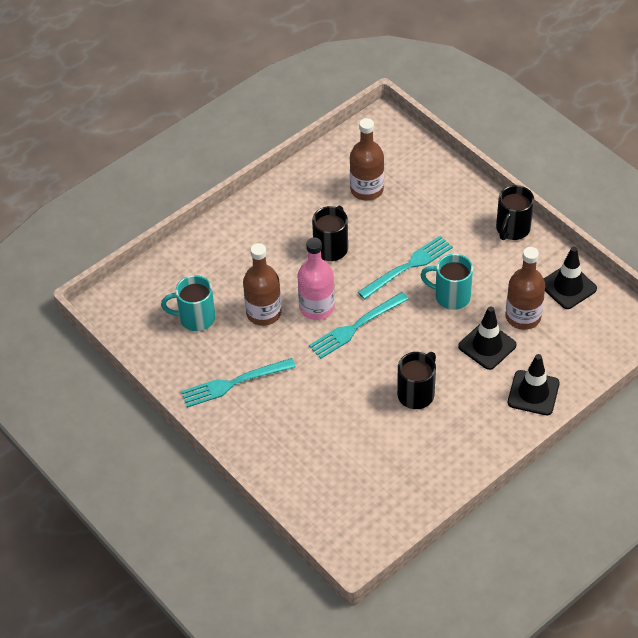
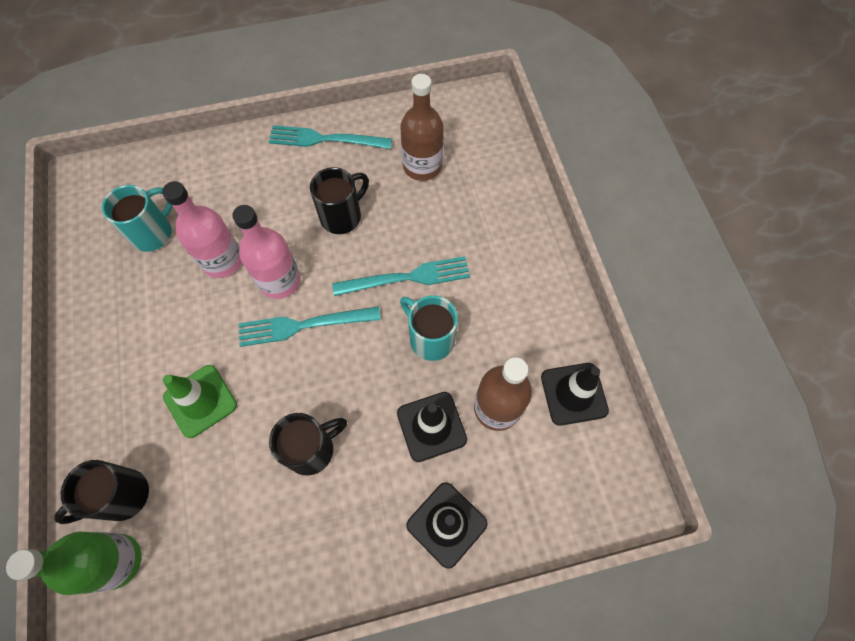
camera: 25 degrees right, 15 degrees up
turquoise mug [161,275,216,331] -> turquoise mug turned 105 degrees clockwise [102,185,173,252]
turquoise fork [181,358,296,408] -> turquoise fork moved to [269,125,392,149]
brown bottle [243,243,282,326] -> pink bottle [162,181,242,278]
black mug [496,185,534,240] -> black mug moved to [54,460,149,524]
none -> green bottle [6,532,142,595]
none -> green traffic cone [163,365,237,438]

